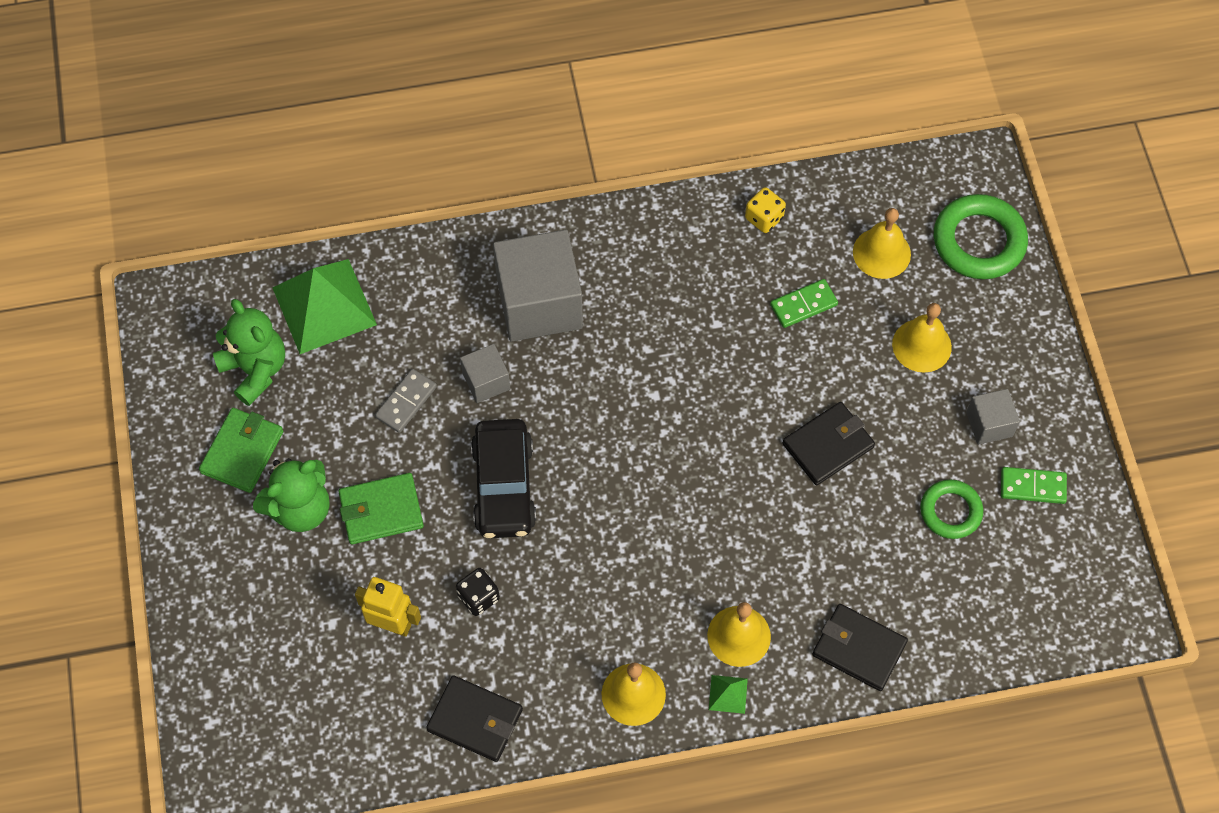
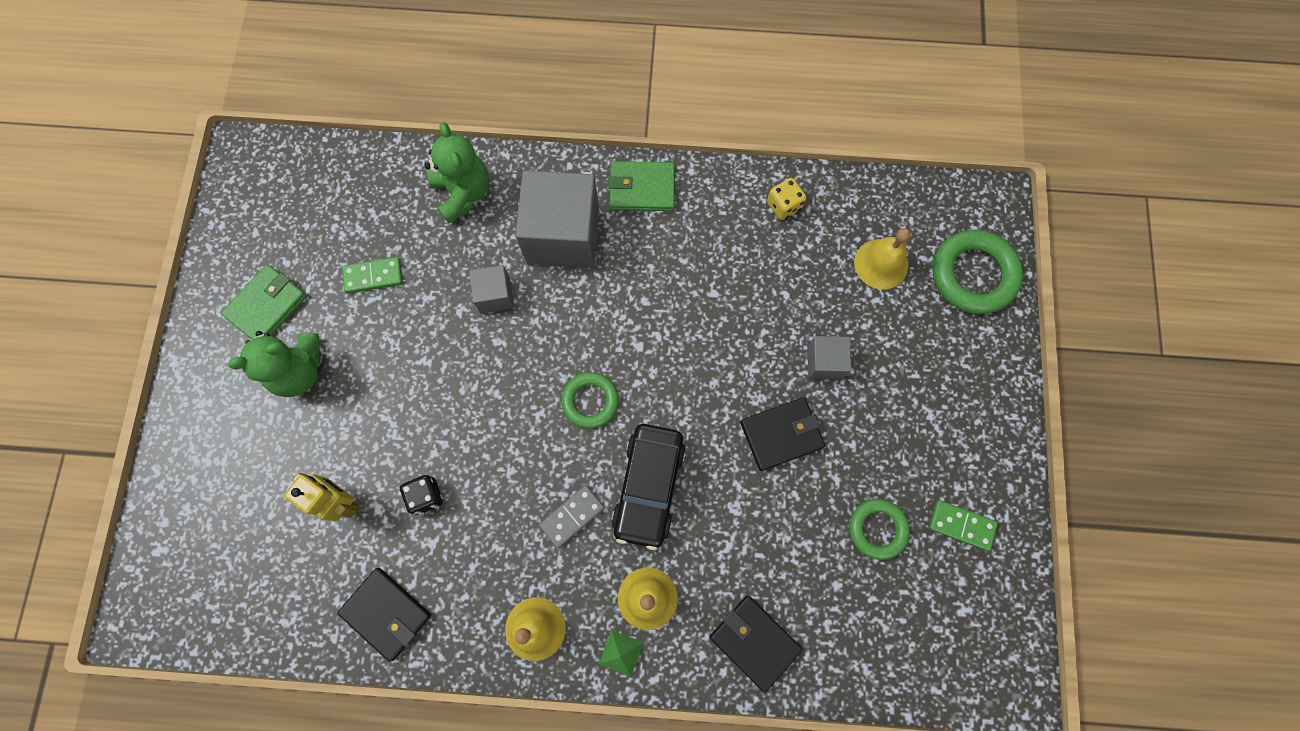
camera: 15 degrees right, 10 degrees up
green teddy bear [213,299,285,406] -> green teddy bear moved to [425,122,489,223]
green pyramid [272,259,377,354] -> none
green wallet [339,473,424,544] -> green wallet moved to [608,161,675,211]
grey domino [375,369,437,433] -> grey domino moved to [539,485,605,548]
black car [471,419,536,538] -> black car moved to [611,424,686,550]
green domino [770,279,838,328] -> green domino moved to [342,257,403,293]
yellow bell [892,303,952,373] -> none
grey cube [966,389,1020,445] -> grey cube moved to [808,336,851,379]
none -> green ring [561,372,619,429]

